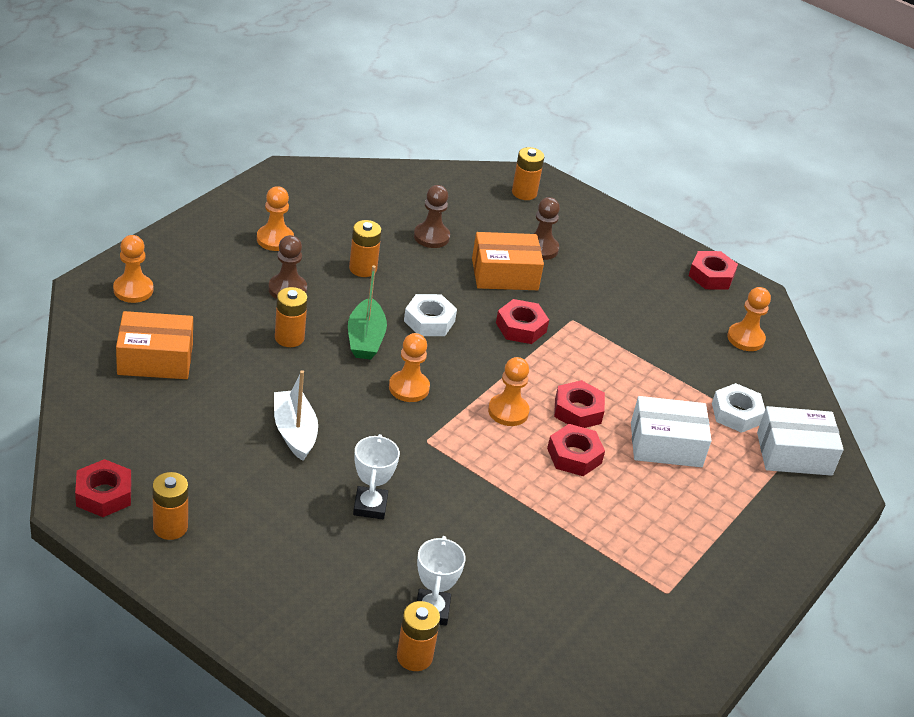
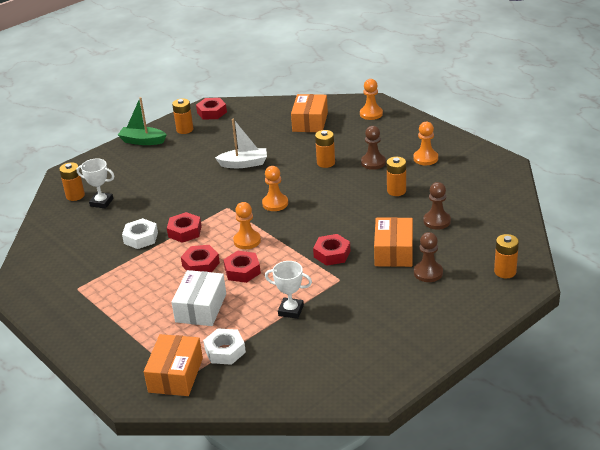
camera: 110 degrees right, 5 degrees down
green boat [348,265,387,360] -> green boat moved to [118,97,167,145]
white trophy [353,434,400,519] -> white trophy moved to [265,261,312,319]
white nut [404,294,457,336] -> white nut moved to [122,218,158,249]
red nut [689,251,738,289] -> red nut moved to [167,212,202,243]
orange pawn [727,287,771,351] -> none
white box [757,406,844,476] -> orange box [144,334,203,396]

